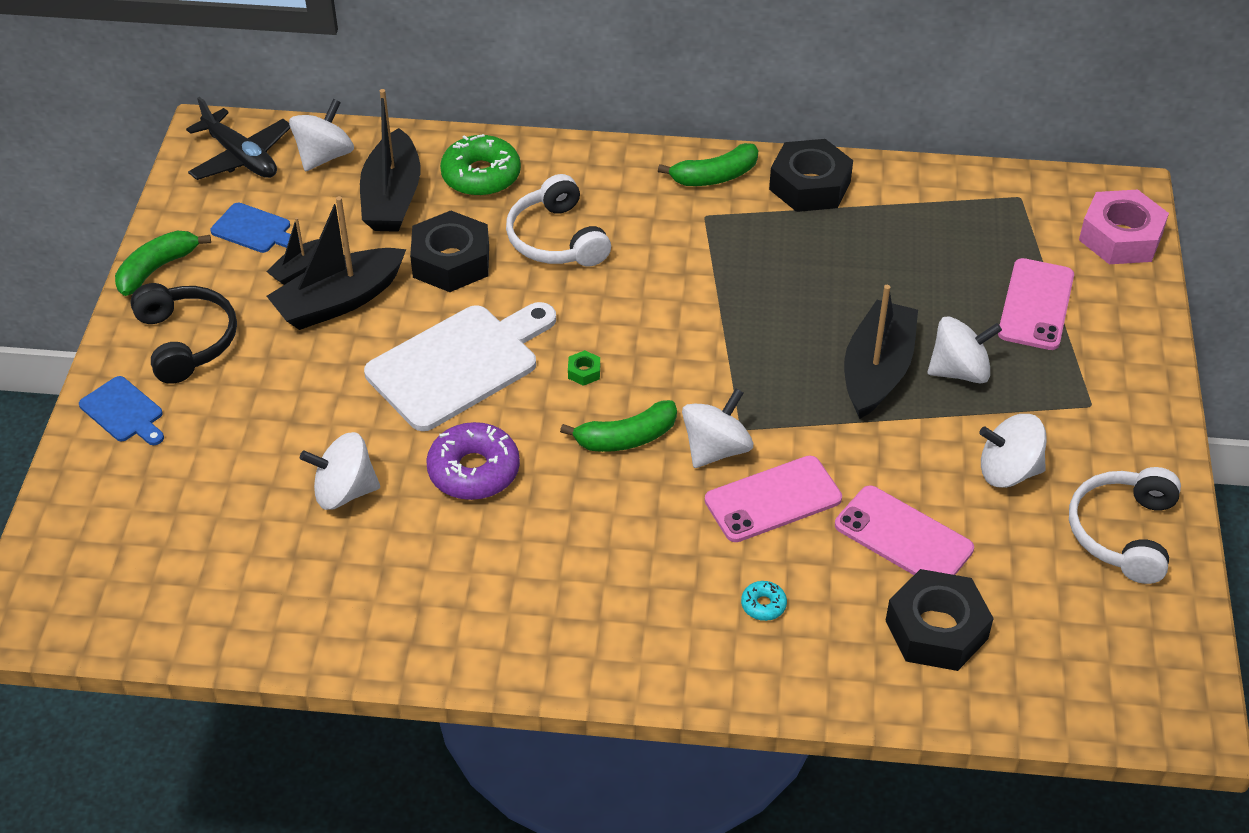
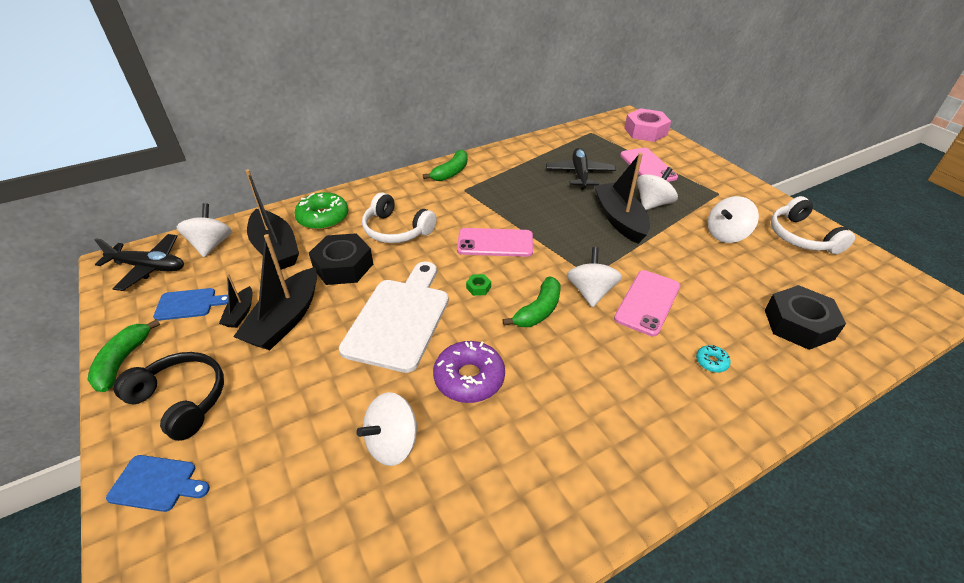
camera: 35 degrees left, 5 degrees down
black nut [769,139,853,212] -> none
pink phone [835,486,974,575] -> pink phone moved to [457,228,533,257]
none -> black plane [546,148,616,189]

